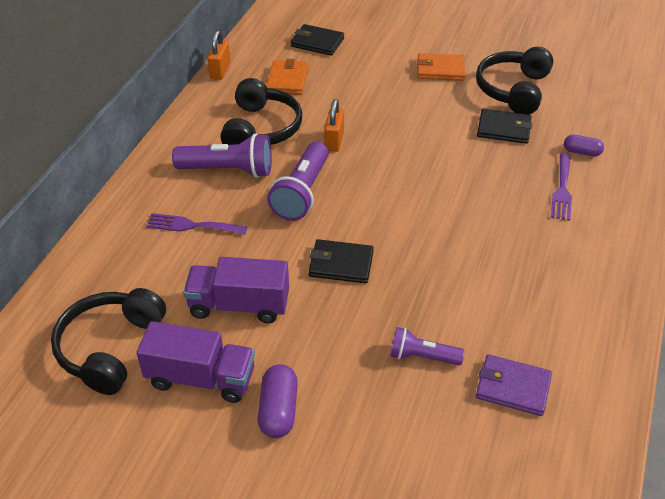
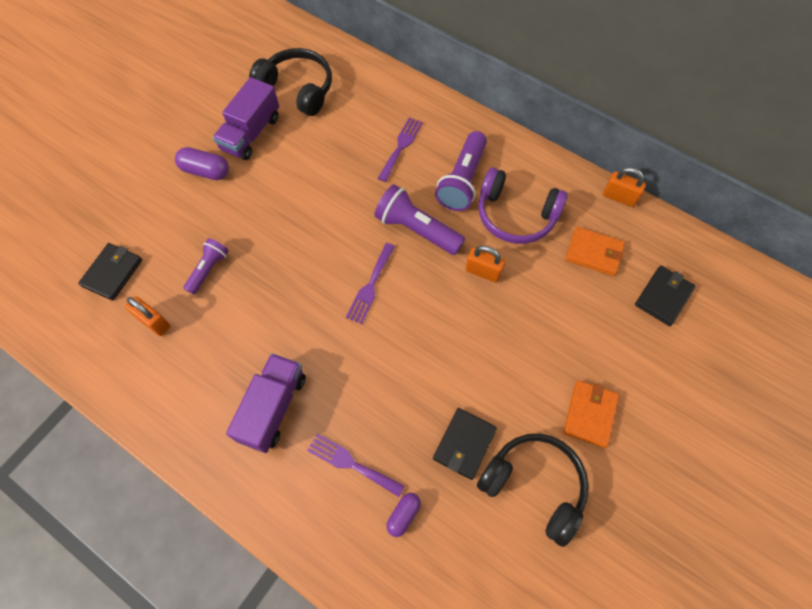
camera: 105 degrees right, 20 degrees up
purple truck [183,257,289,323] -> purple truck moved to [226,353,306,453]
black headphones [220,78,302,145] -> purple headphones [478,167,568,244]
black wallet [308,239,374,283] -> black wallet moved to [78,243,142,301]
purple wallet [476,354,552,416] -> orange padlock [125,296,170,336]
none -> purple fork [346,243,395,324]

